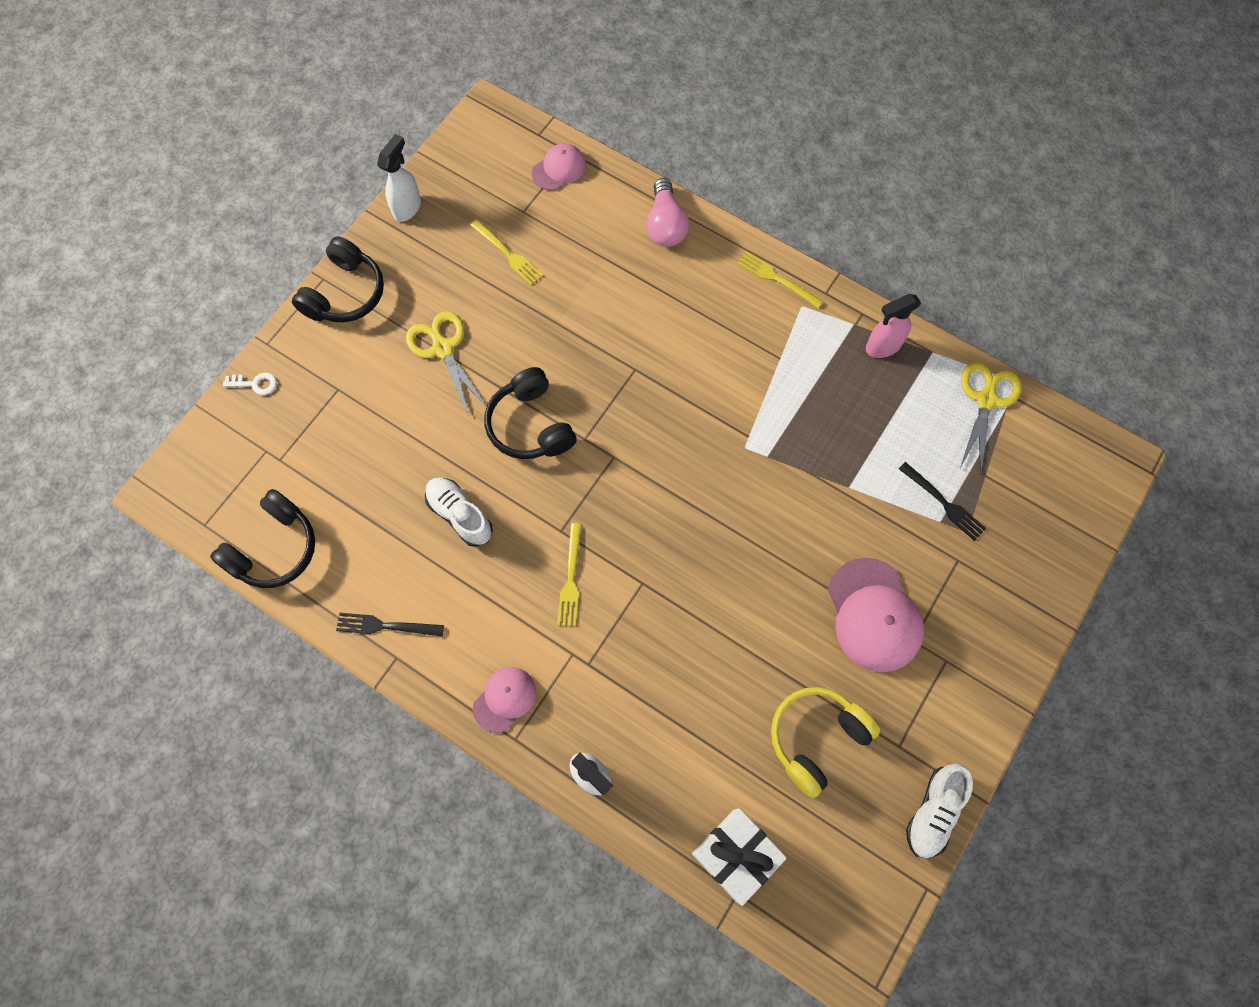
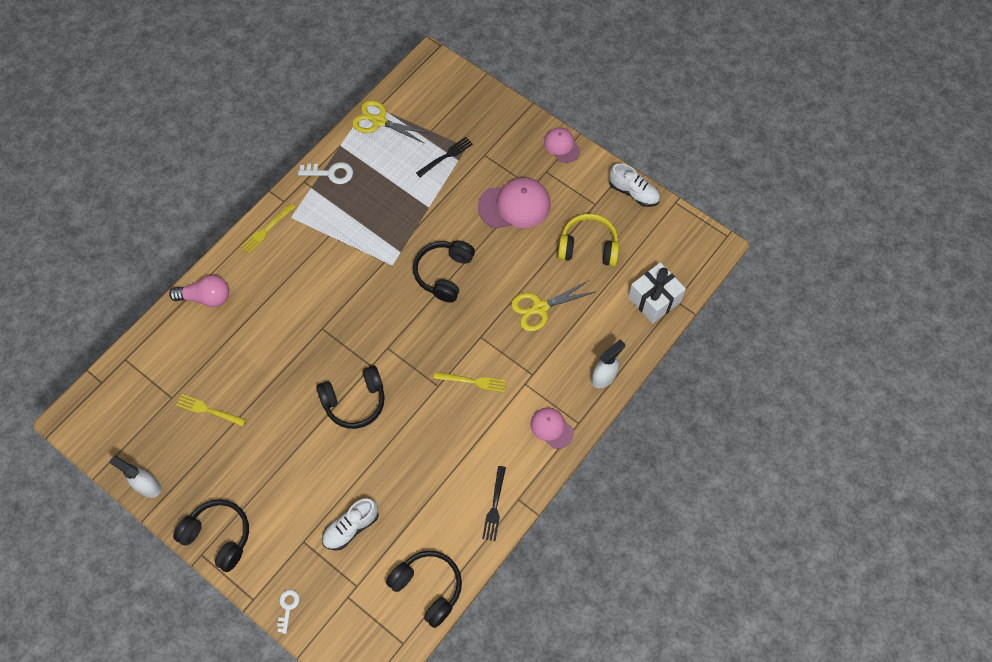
camera: 85 degrees left, 5 degrees down
yellow scissors [406,311,487,414] -> yellow scissors moved to [511,280,595,331]
white shoe [425,478,493,547] -> white shoe moved to [322,498,379,550]
yellow fork [470,220,543,285] -> yellow fork turned 120 degrees counterclockwise [176,394,246,427]
pink cap [532,143,586,191] -> pink cap moved to [544,127,581,163]
yellow headphones [771,687,880,798] -> yellow headphones turned 135 degrees clockwise [558,214,619,266]
pink spray bottle [866,294,921,358] -> white key [298,162,353,184]
none -> black headphones [413,240,475,302]

